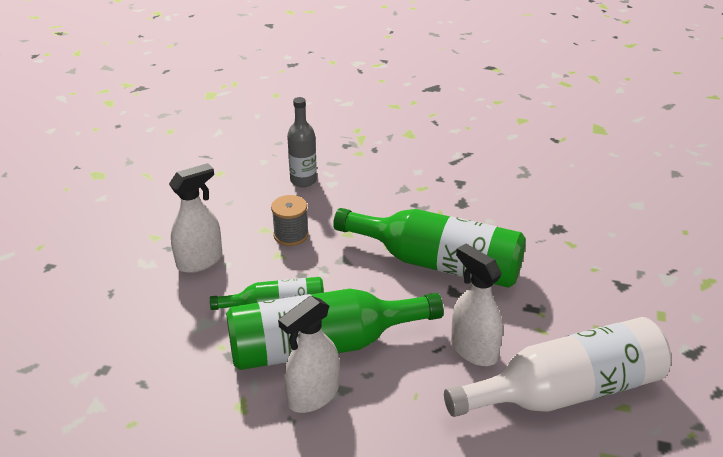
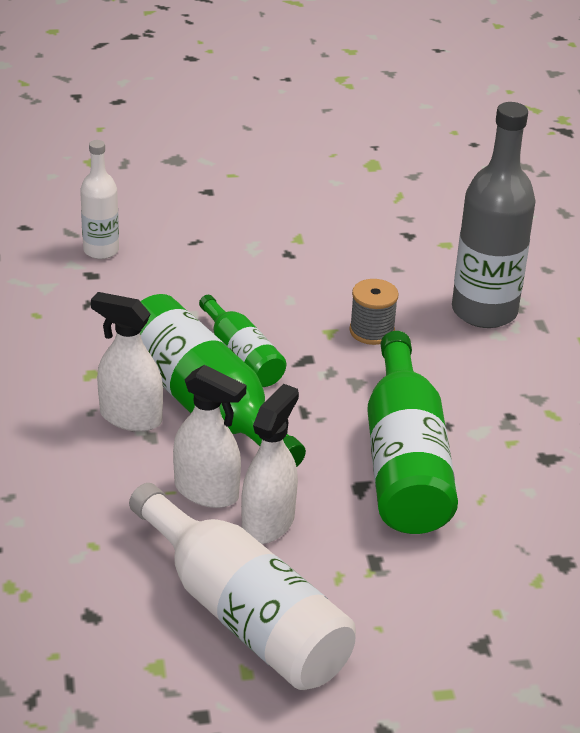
camera: 65 degrees right, 0 degrees up
white spray bottle [169,163,222,273] -> white spray bottle moved to [173,365,246,508]
grey bottle [287,97,317,187] -> grey bottle [452,102,536,328], size x1.80
none -> white bottle [80,140,119,259]

